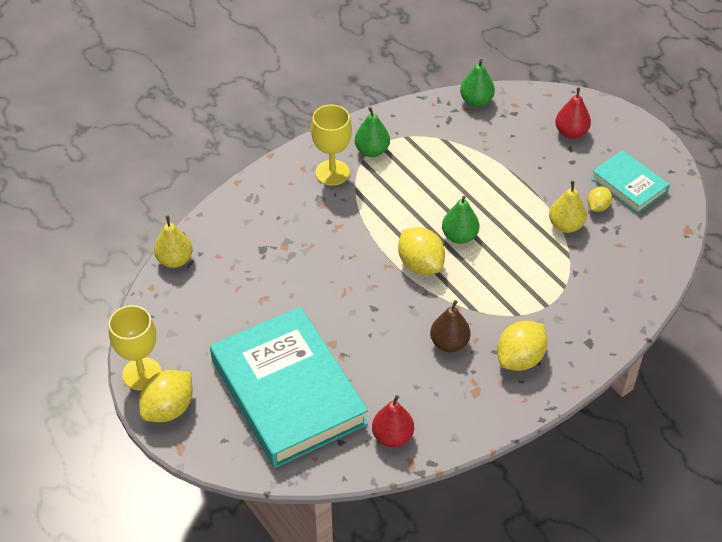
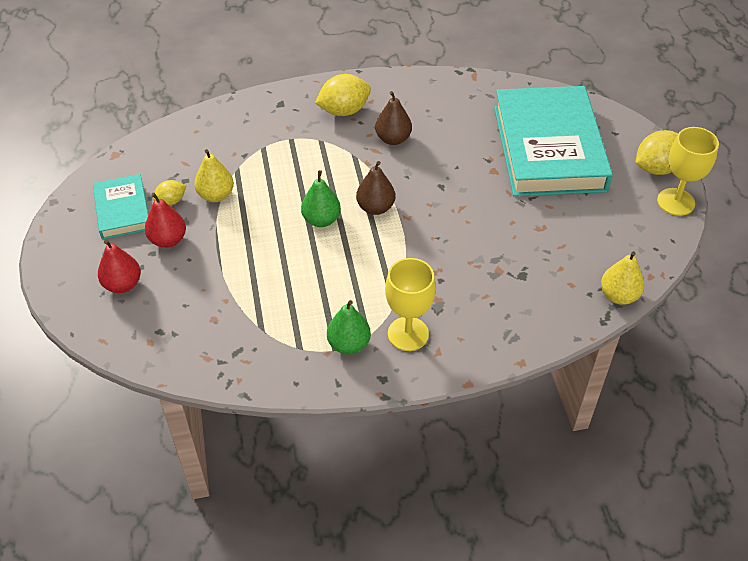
camera: 155 degrees left, 0 degrees up
red pear [372,395,414,447] -> red pear moved to [145,192,186,248]
yellow lemon [398,227,445,275] -> brown pear [356,161,395,215]
green pear [460,59,495,107] -> none

